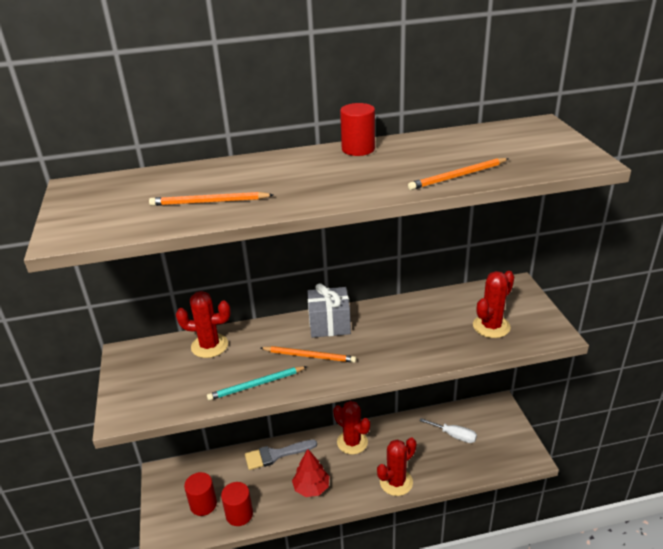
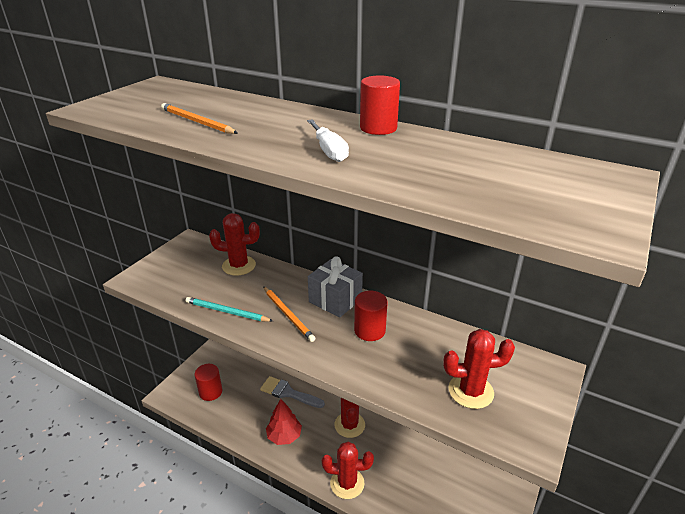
camera: 40 degrees right, 0 degrees up
red cactus [176,291,231,358] -> red cactus turned 45 degrees counterclockwise [209,213,260,276]
red cylinder [221,482,253,526] -> red cylinder moved to [354,291,388,341]
orange pencil [408,158,509,190] -> none
white screwdriver [419,418,477,443] -> white screwdriver moved to [307,119,349,162]

